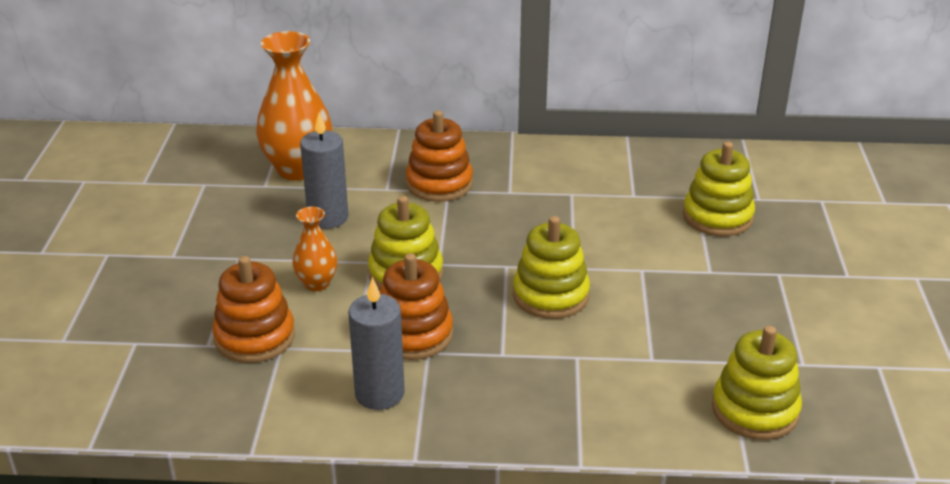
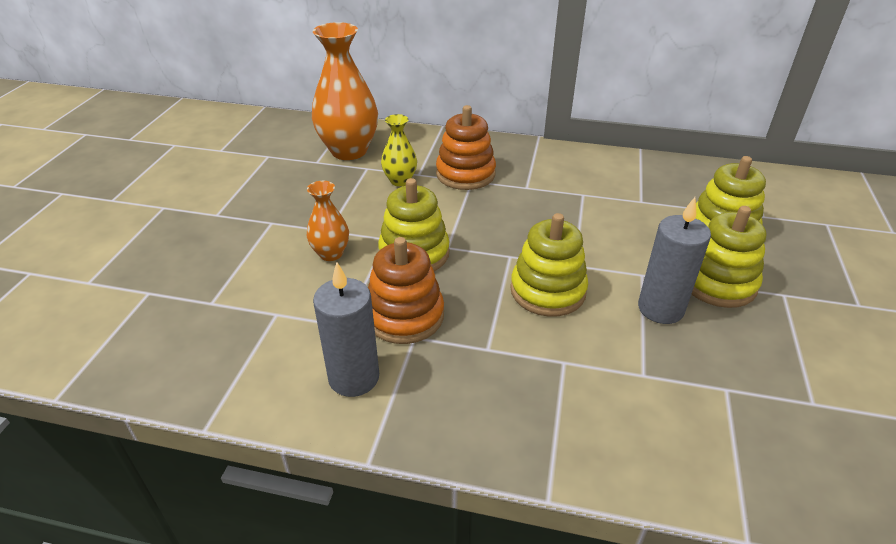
camera: 10 degrees right, 5 degrees up
orange stacking toy [212,256,295,363] -> none
grey candle [300,113,348,228] -> grey candle moved to [638,197,711,324]
yellow stacking toy [712,326,802,440] -> yellow stacking toy moved to [691,206,766,308]
none -> yellow vase [381,114,417,186]

